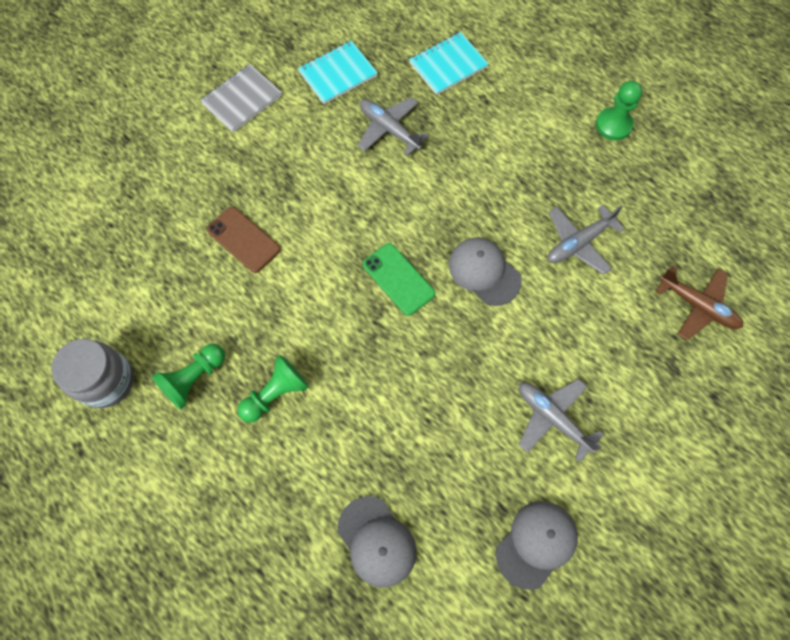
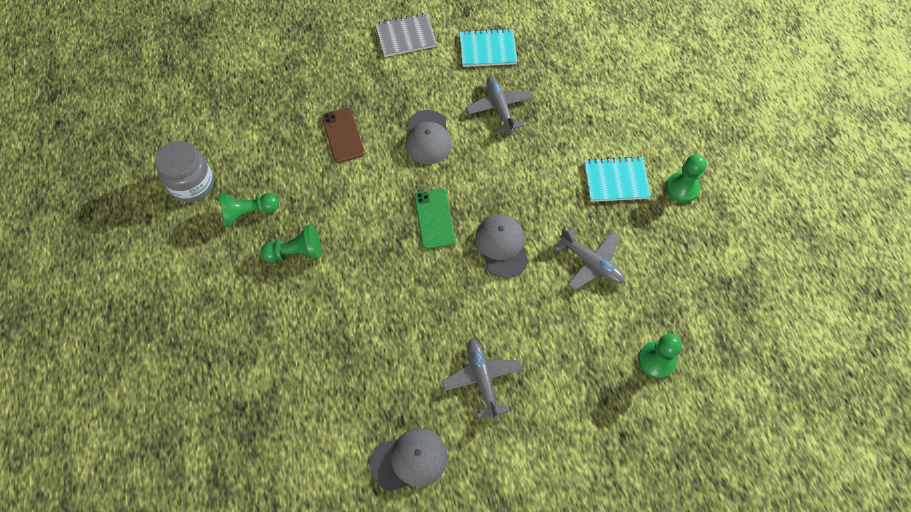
camera: 30 degrees right, 5 degrees down
grey cap [337,496,416,588] -> grey cap moved to [405,110,452,164]
turquoise notebook [409,32,489,95] -> turquoise notebook moved to [584,156,651,202]
grey plane [548,205,625,275] -> grey plane turned 135 degrees counterclockwise [554,228,625,290]
brown plane [655,265,743,340] -> green pawn [638,334,682,379]

